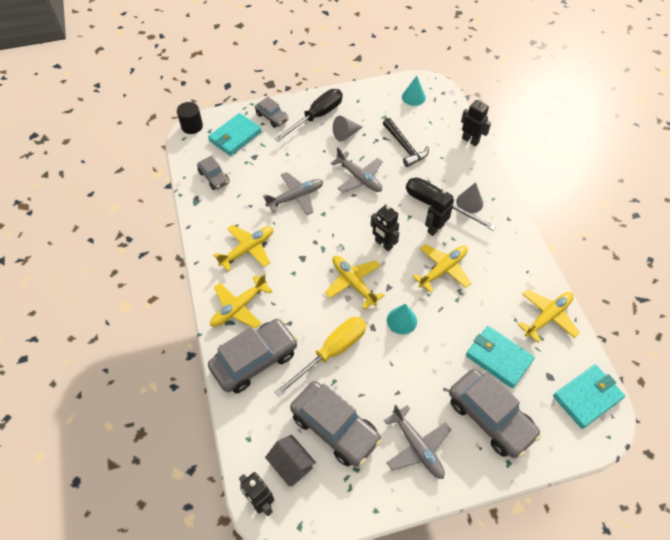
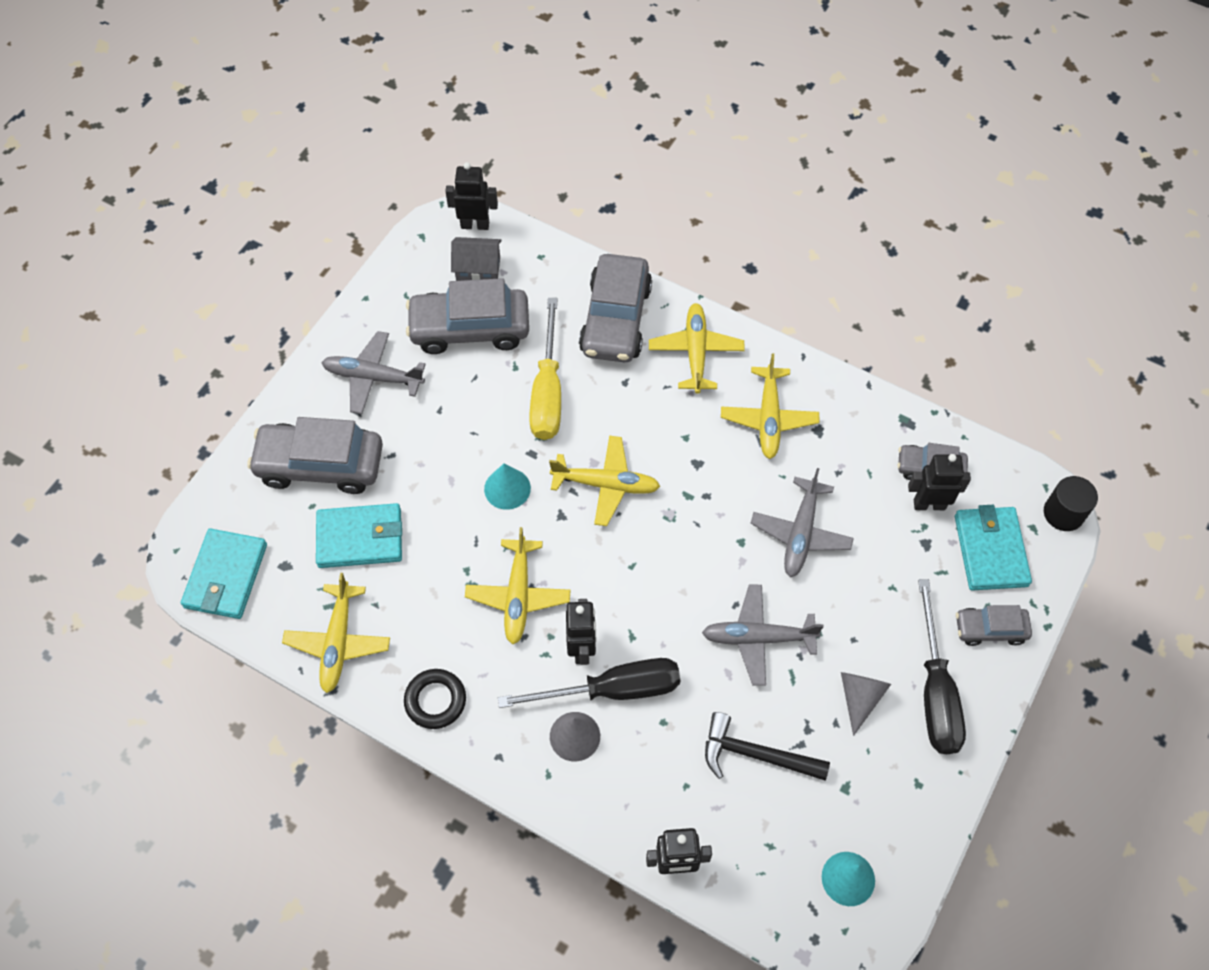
camera: 135 degrees right, 5 degrees up
black robot [370,205,399,251] -> black robot moved to [908,454,971,510]
none -> black ring [404,669,466,729]

